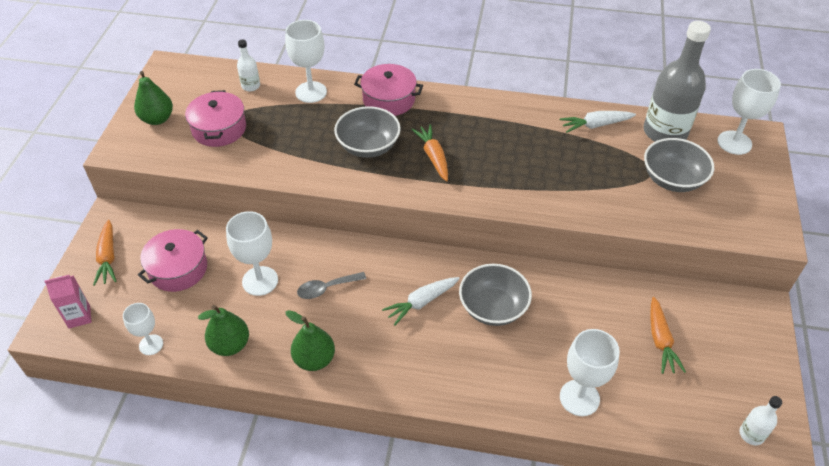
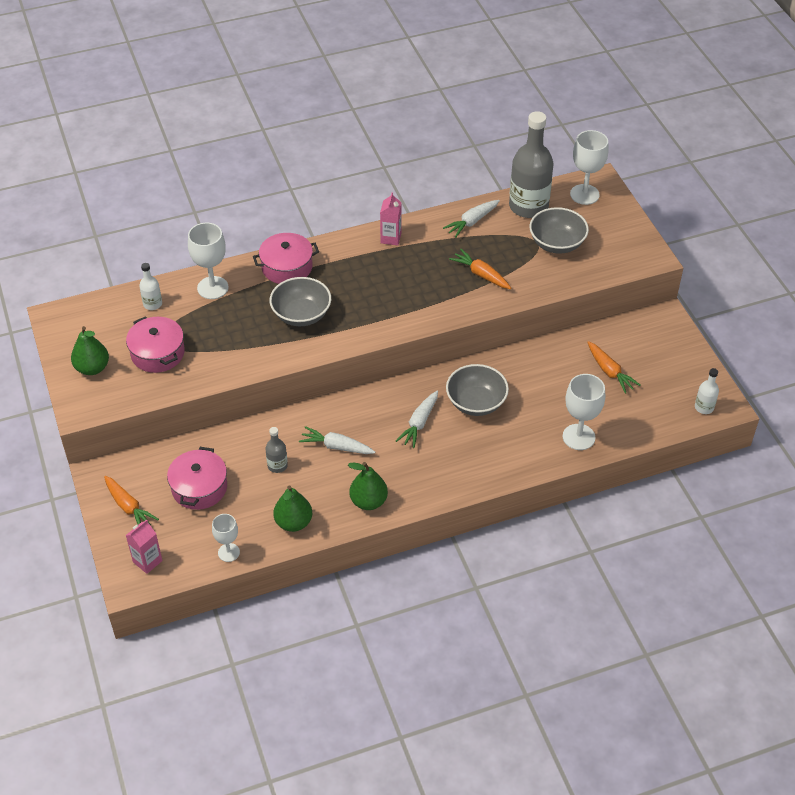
camera: 30 degrees left, 0 degrees up
white goblet [226,211,278,296] -> grey bottle [265,427,288,473]
grey spoon [297,272,366,299] -> white carrot [299,426,375,454]
orange carrot [411,124,448,181] -> orange carrot moved to [449,249,511,289]
none -> pink carton [380,192,402,245]

